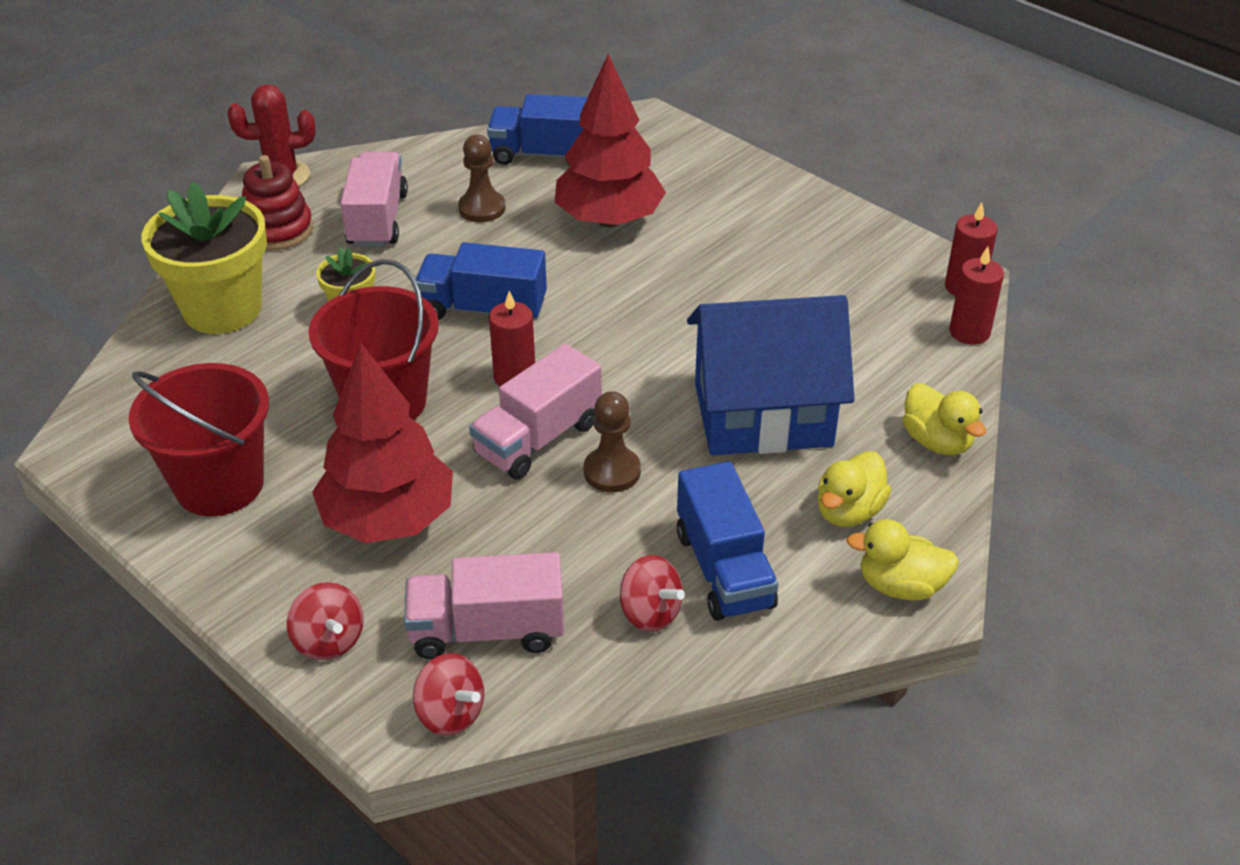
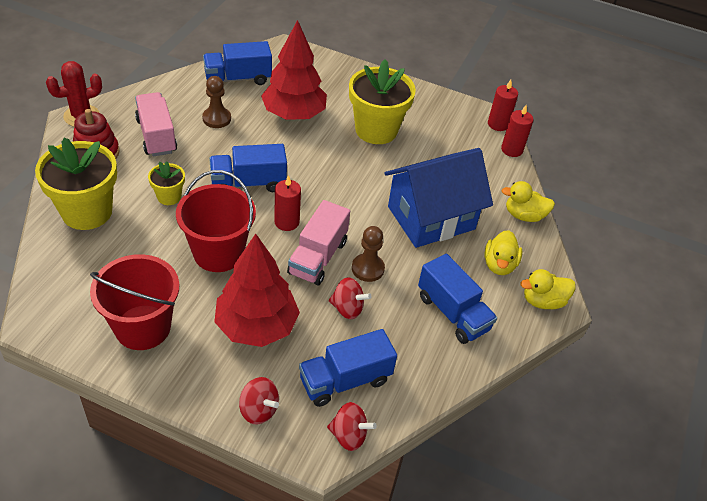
camera: 25 degrees left, 5 degrees up
pink truck [404,552,564,659] -> blue truck [299,329,397,407]
red spinning top [620,555,685,632] -> red spinning top moved to [329,278,372,319]
yellow duck [903,383,986,455] -> yellow duck turned 150 degrees clockwise [501,181,555,222]
none -> yellow flower pot [349,59,416,144]

